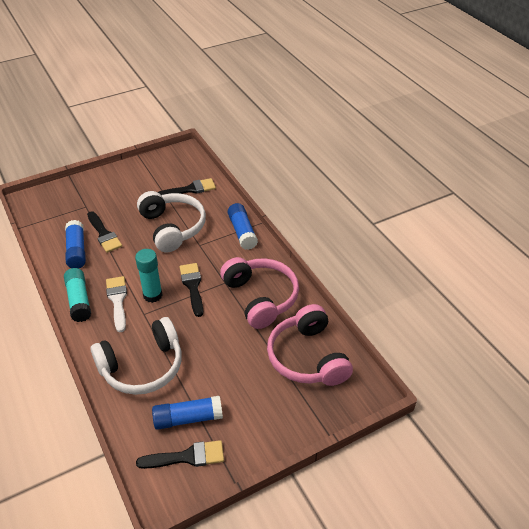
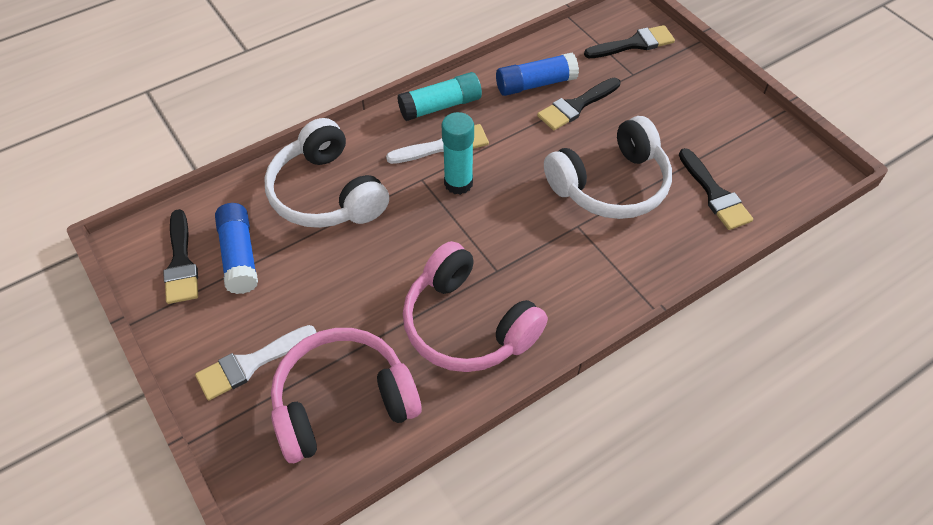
camera: 85 degrees right, 10 degrees up
black brush [180,263,203,317] -> black brush moved to [584,25,675,58]
pink headphones [220,257,299,329] -> pink headphones turned 75 degrees clockwise [403,241,548,372]
blue glue stick [228,203,258,250] -> none
none -> white brush [195,325,317,400]

